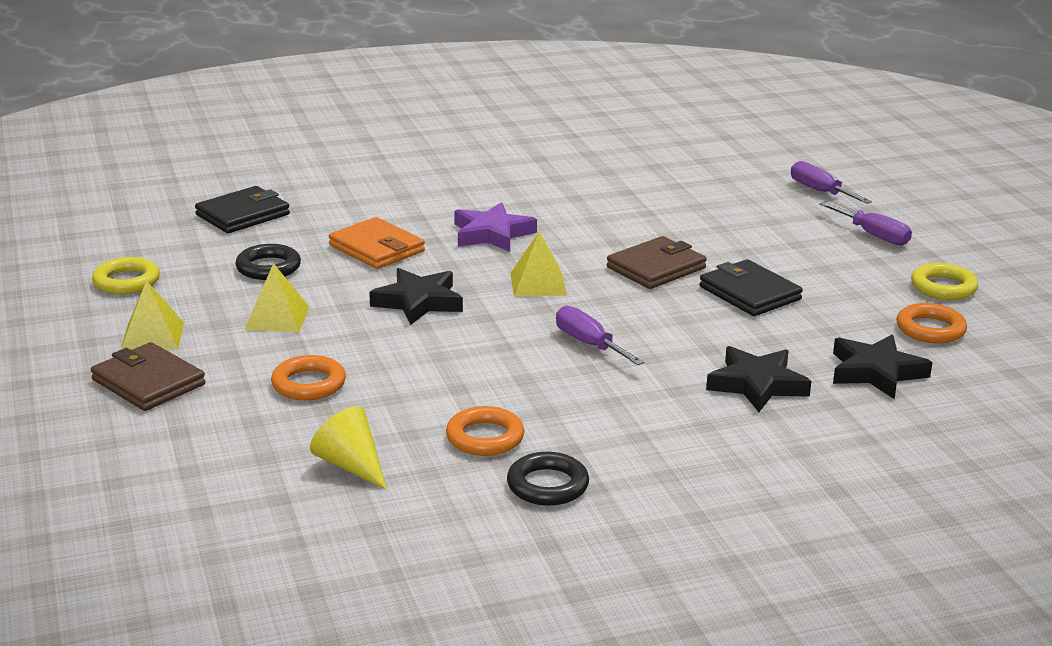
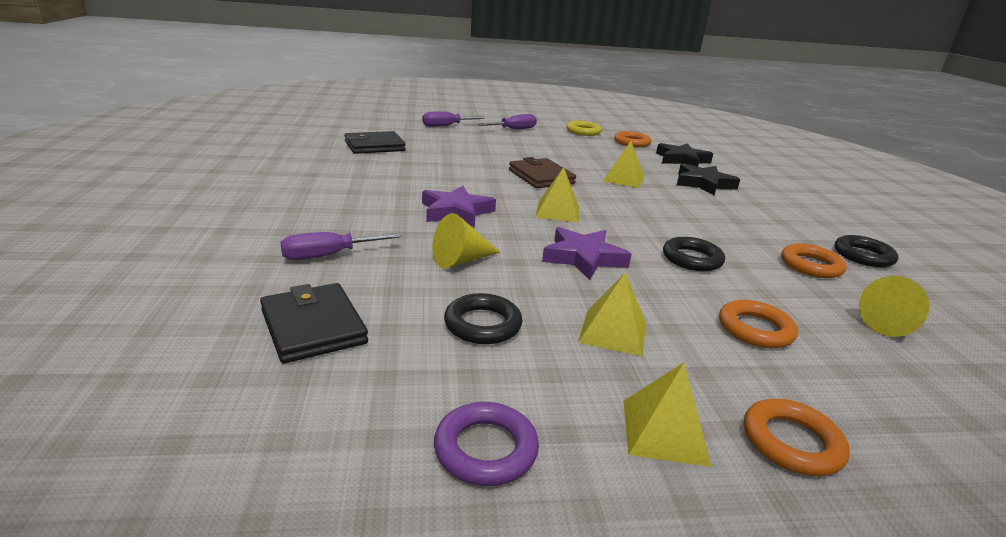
camera: 80 degrees left, 0 degrees up
brown wallet [91,342,205,411] -> orange ring [744,398,850,476]
yellow ring [92,257,160,294] -> purple ring [434,402,539,486]
orange wallet [329,217,425,269] -> yellow cone [432,213,501,268]
black star [369,268,463,325] -> purple star [542,227,631,280]
purple screwdriver [556,305,644,365] -> purple screwdriver moved to [281,232,401,260]
black wallet [700,259,803,316] -> black wallet moved to [344,131,406,154]
none -> yellow pyramid [603,141,645,188]
none -> black ring [663,237,725,271]

